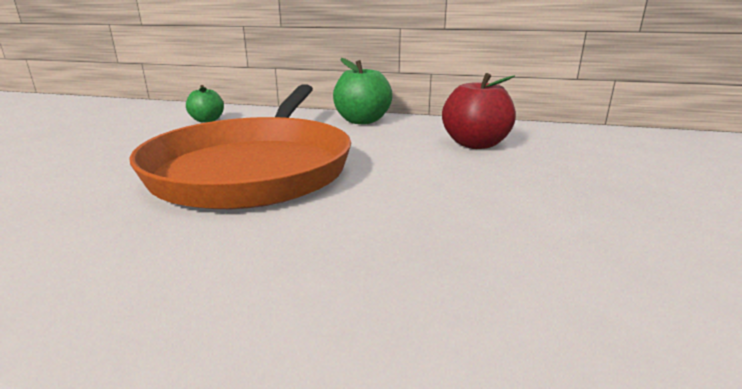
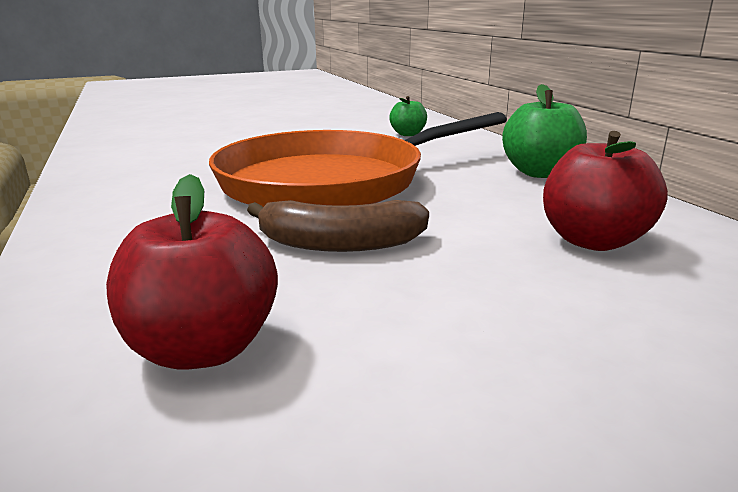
camera: 55 degrees right, 0 degrees up
none -> red apple [106,174,278,370]
none -> brown banana [247,200,429,252]

